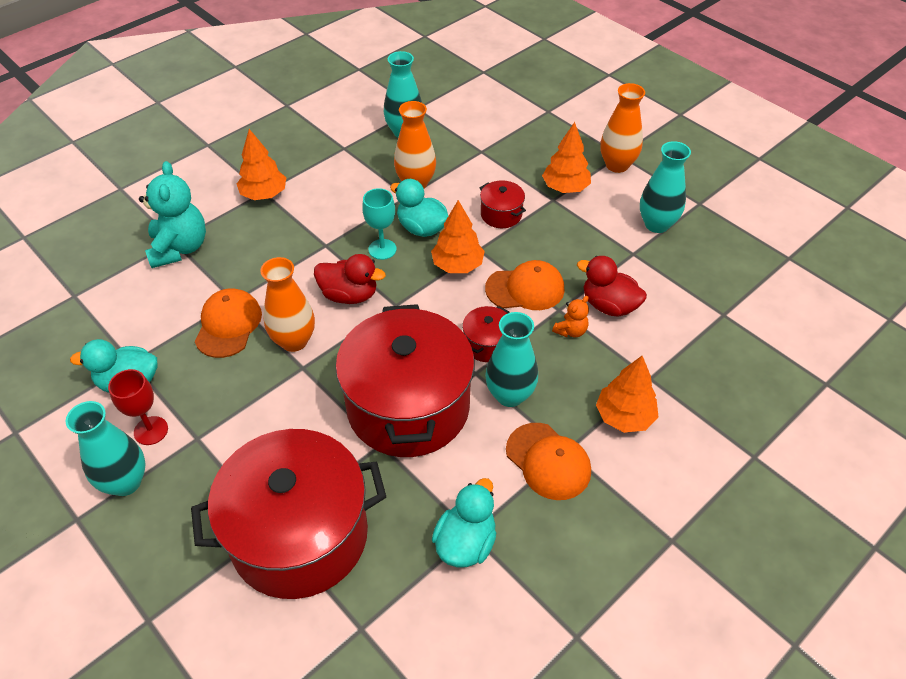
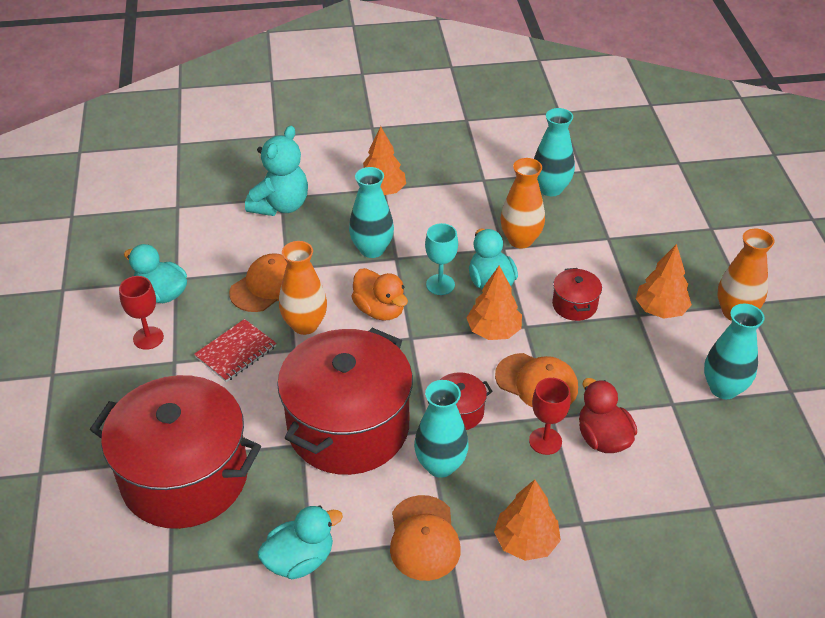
camera: 35 degrees right, 5 degrees down
turquoise vase [66,401,146,496] -> turquoise vase moved to [349,167,394,258]
red duck [314,254,386,304] -> orange duck [351,268,408,321]
orange teddy bear [552,296,589,337] -> red goblet [529,378,571,455]
none -> red notebook [194,319,277,382]

